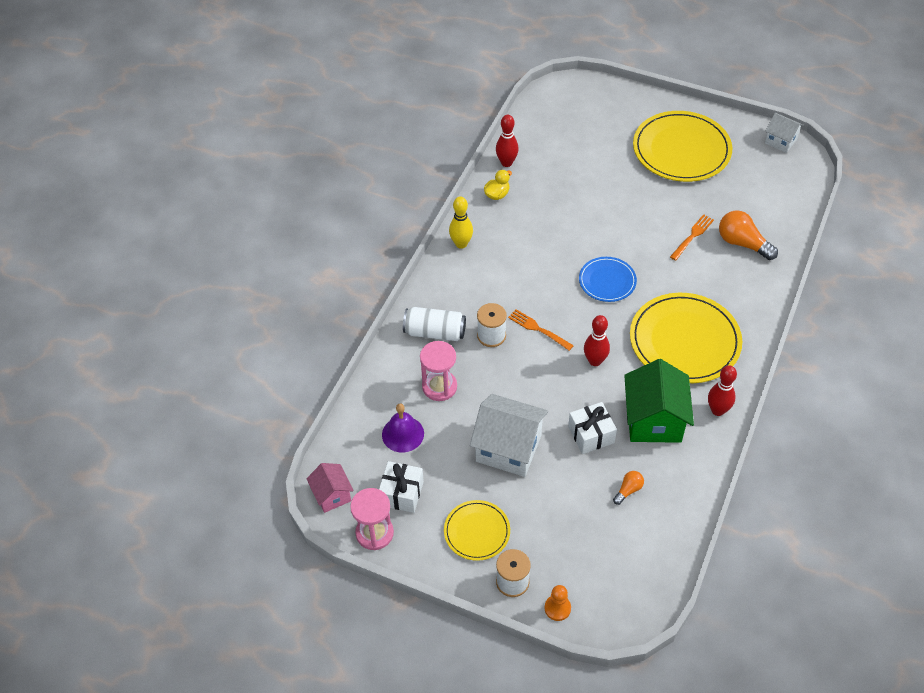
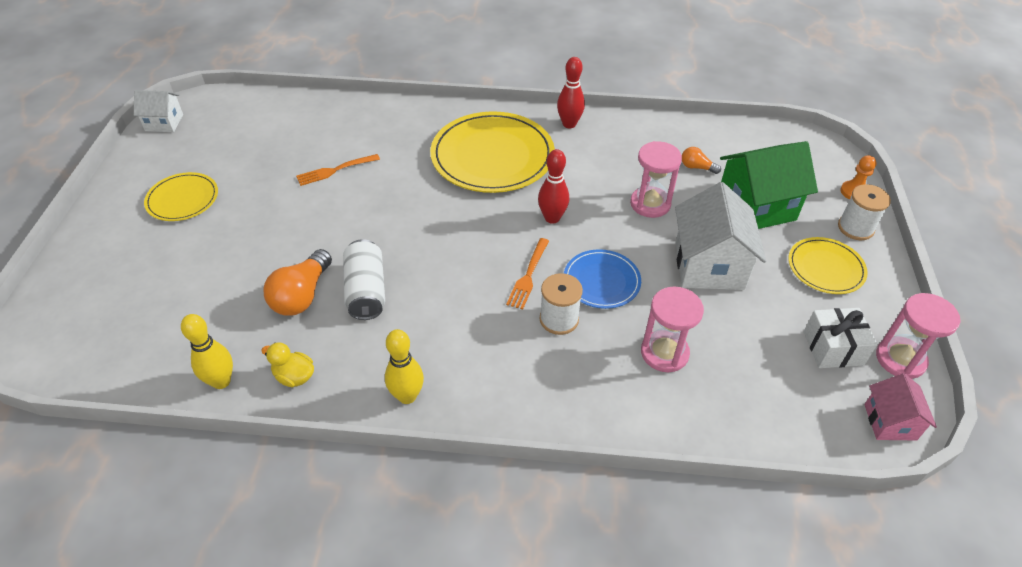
camera: 110 degrees left, 5 degrees down
pink house [306,463,354,513] -> pink house turned 45 degrees counterclockwise [864,373,937,441]
purple bell [382,404,424,452] -> none
white can [403,307,466,341] -> white can moved to [343,239,385,320]
red bowling pin [496,115,519,167] -> yellow bowling pin [181,314,233,389]
white gift [568,402,617,454] -> pink hourglass [630,141,682,218]
blue plate [579,257,637,302] -> blue plate moved to [564,249,641,309]
green house [624,359,694,443] -> green house moved to [720,141,818,229]
yellow plate [633,111,732,182] -> yellow plate [144,172,218,221], size x0.54
orange fork [670,214,714,261] -> orange fork turned 45 degrees counterclockwise [296,154,380,186]
orange light bulb [719,211,778,260] -> orange light bulb moved to [264,249,332,316]
white house [765,113,804,153] -> white house turned 75 degrees clockwise [134,90,183,132]

